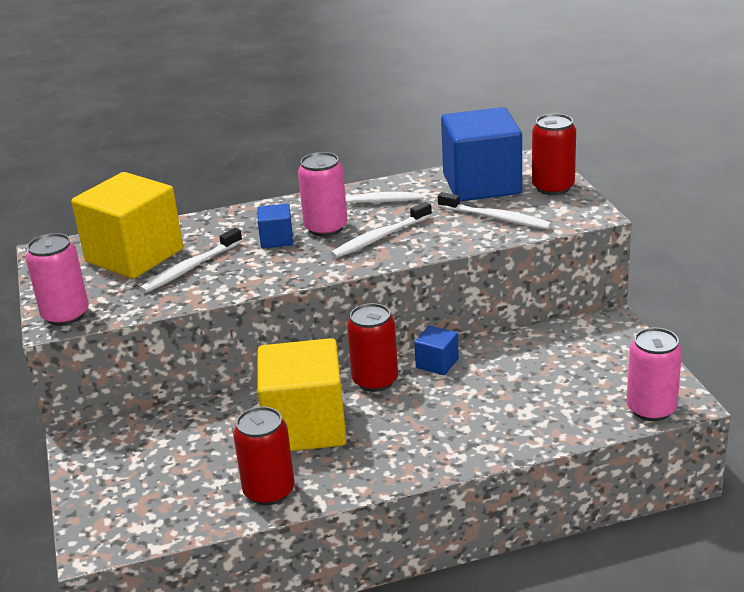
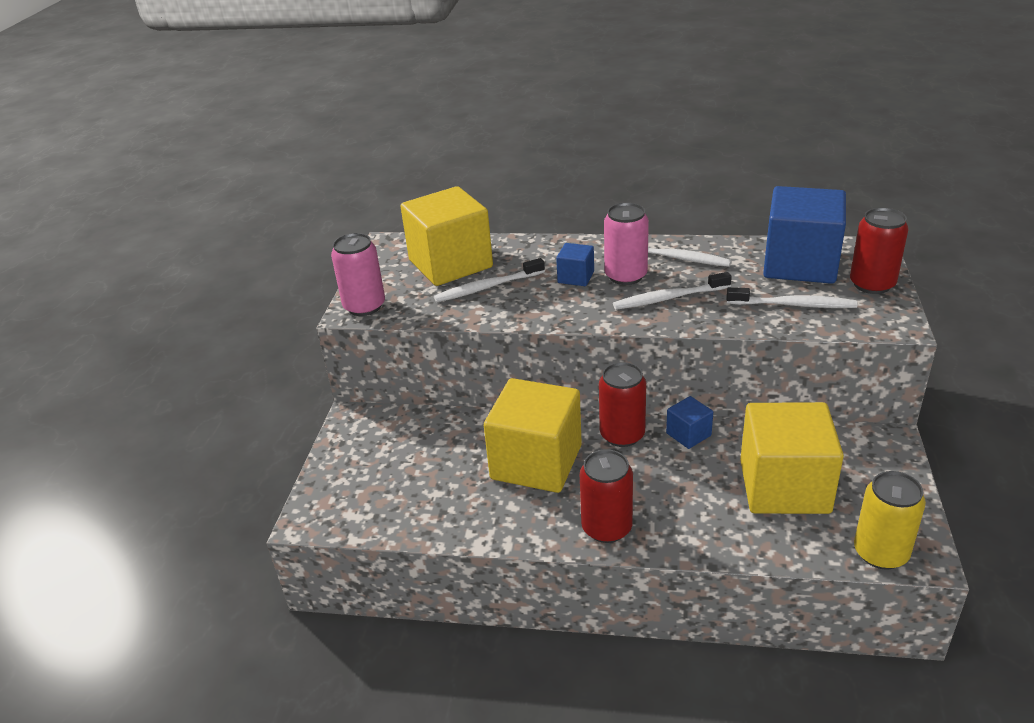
camera: 25 degrees right, 5 degrees up
red can [233,407,295,505] -> red can moved to [580,449,633,543]
white toothbrush [438,192,552,229] -> white toothbrush turned 45 degrees counterclockwise [726,287,857,308]
pink can [626,327,682,421] -> yellow can [854,471,926,569]
none -> yellow cube [740,402,844,514]

